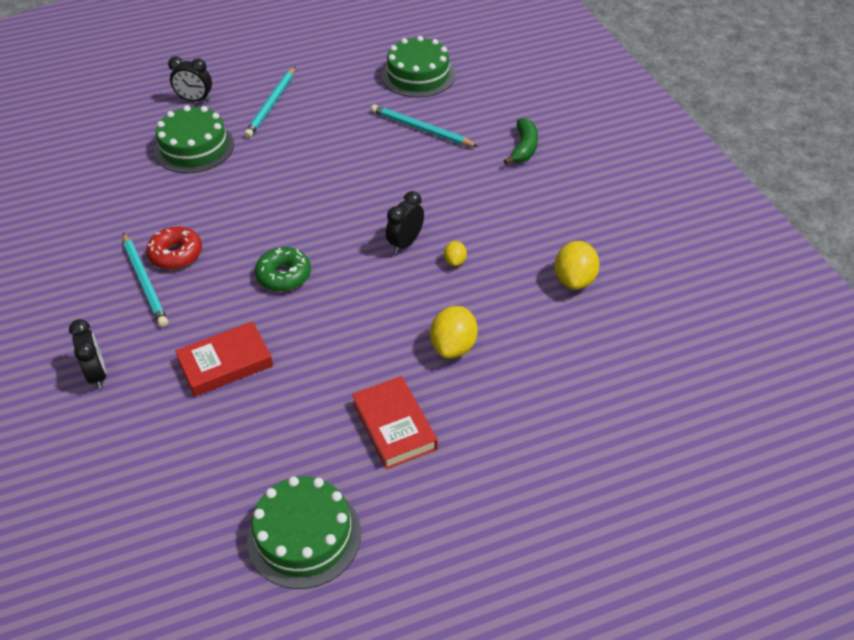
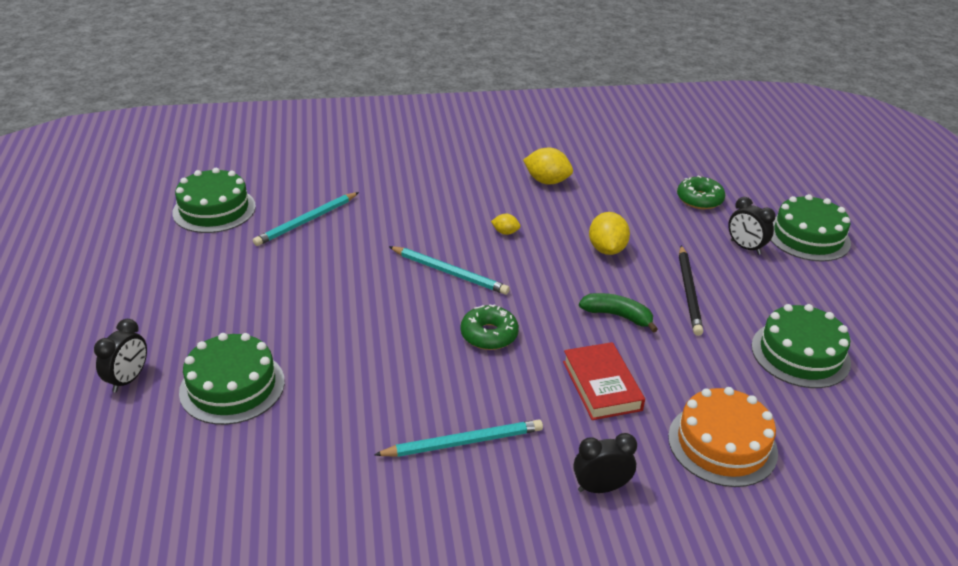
camera: 80 degrees left, 10 degrees down
red donut [147,227,202,269] -> none
turquoise pencil [244,67,295,138] -> turquoise pencil moved to [389,246,510,295]
red book [352,376,438,469] -> black pencil [679,245,703,336]
black clock [386,191,424,254] -> black clock moved to [728,197,776,255]
yellow lemon [430,306,478,358] -> yellow lemon turned 60 degrees clockwise [589,212,630,255]
green banana [504,118,538,165] -> green banana moved to [579,293,658,333]
none -> orange cake [668,387,778,487]
none -> green donut [677,176,725,209]
none -> green cake [770,194,851,261]

